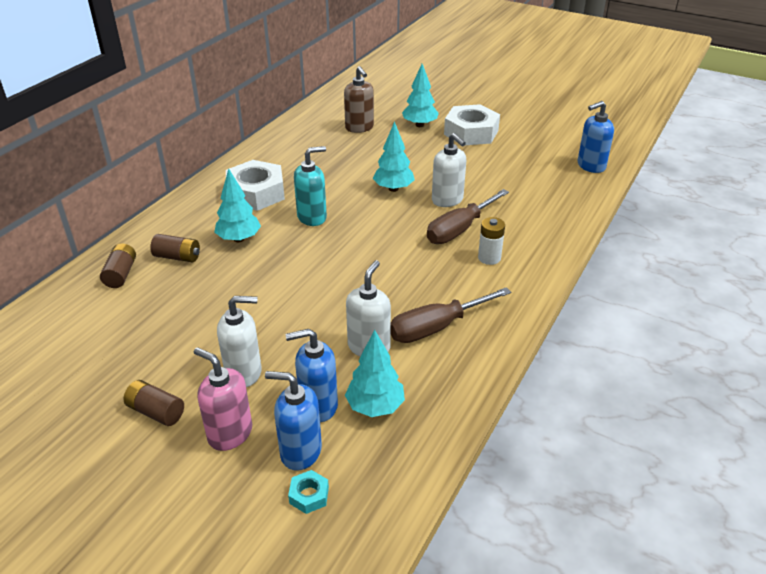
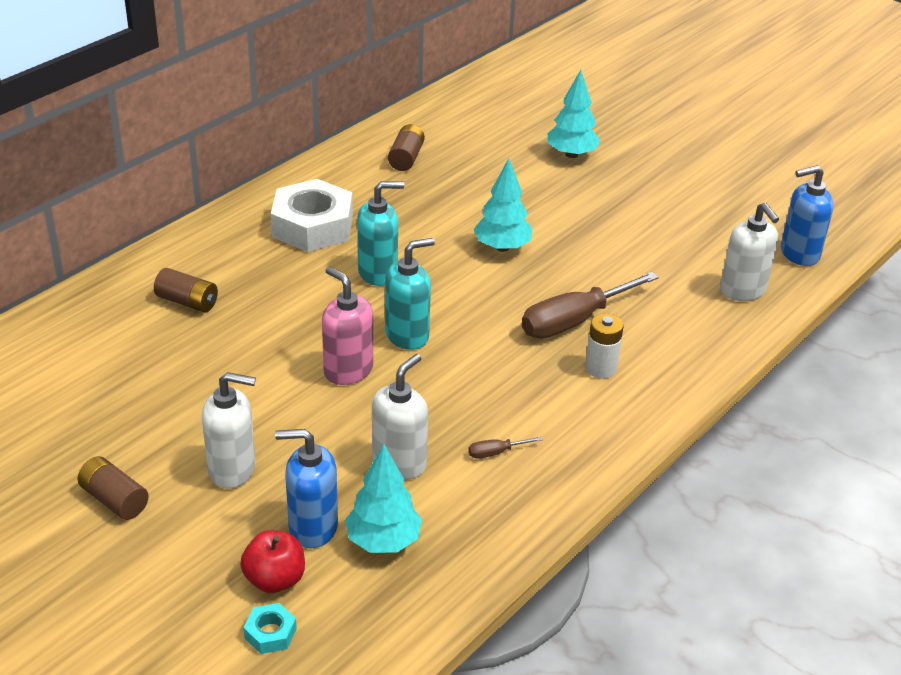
camera: 10 degrees right, 0 degrees up
brown battery [100,243,136,288] -> brown battery moved to [388,124,425,171]
pink soap dispenser [194,347,252,451] -> pink soap dispenser moved to [322,266,373,385]
turquoise tree [214,169,261,242] -> none
blue soap dispenser [265,371,322,471] -> red apple [240,530,305,593]
brown soap dispenser [344,66,374,133] -> none
brown screwdriver [391,287,511,343] -> brown screwdriver [468,437,543,459], size x0.42
white soap dispenser [432,133,466,207] -> white soap dispenser moved to [720,202,779,301]
white nut [444,104,500,145] -> none
none -> turquoise soap dispenser [385,238,435,350]

